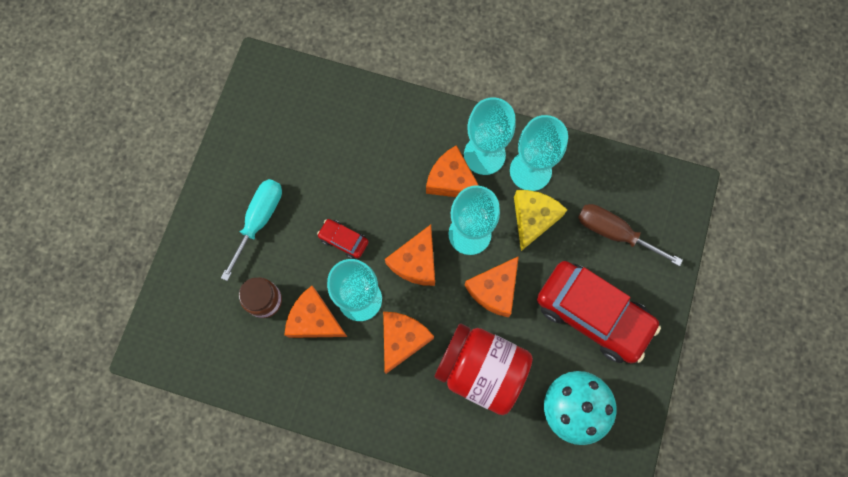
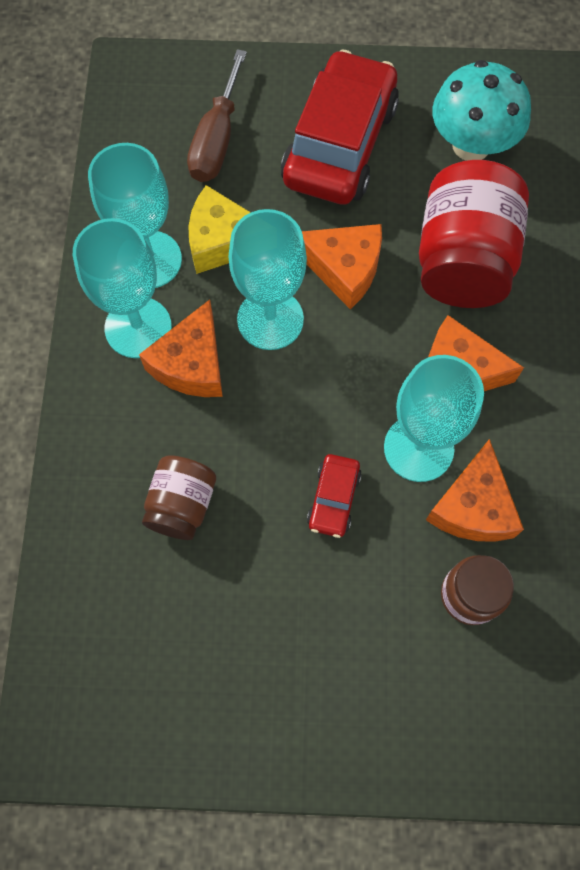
camera: 105 degrees left, 5 degrees down
turquoise screwdriver [221,179,282,281] -> none
orange cheese [385,225,435,286] -> none
none -> brown jar [142,455,216,540]

